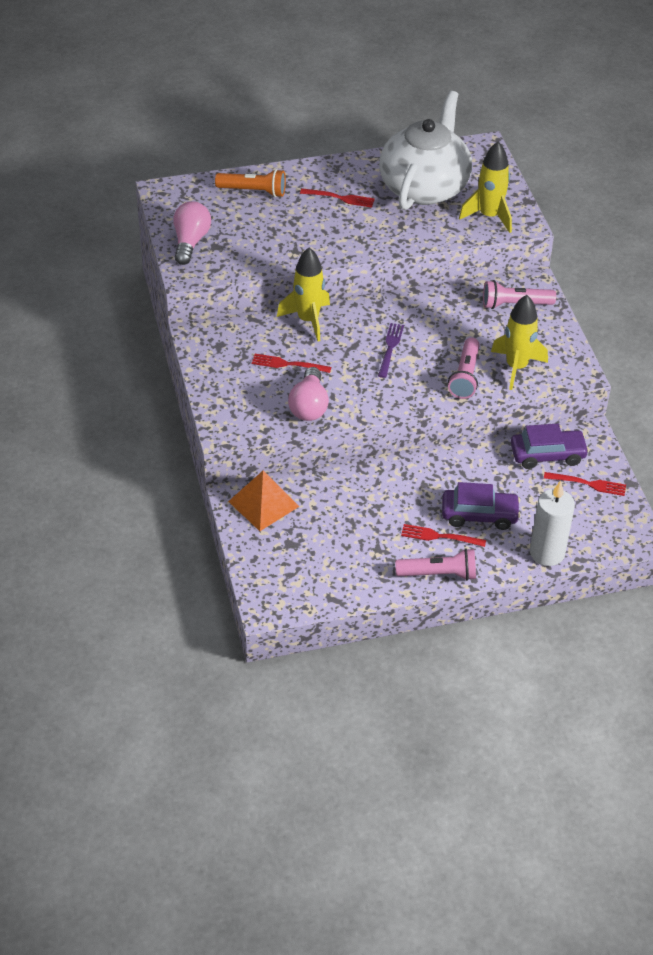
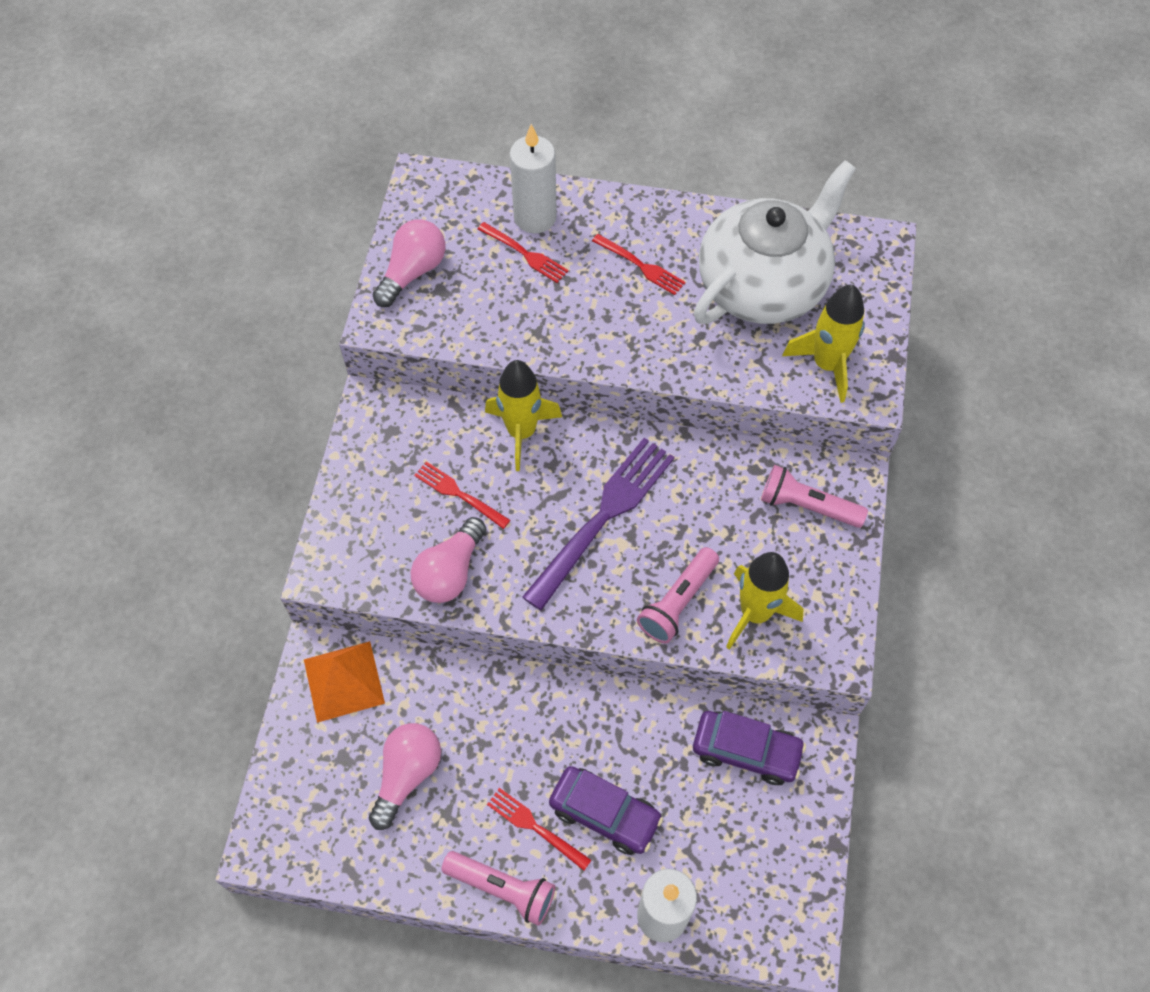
camera: 25 degrees right, 15 degrees up
orange flashlight [215,169,286,197] -> white candle [510,124,557,233]
purple fork [378,323,404,378] -> purple fork [522,438,675,611], size x1.96
red fork [544,472,626,496] -> red fork moved to [478,222,569,283]
none -> pink light bulb [369,723,441,830]

